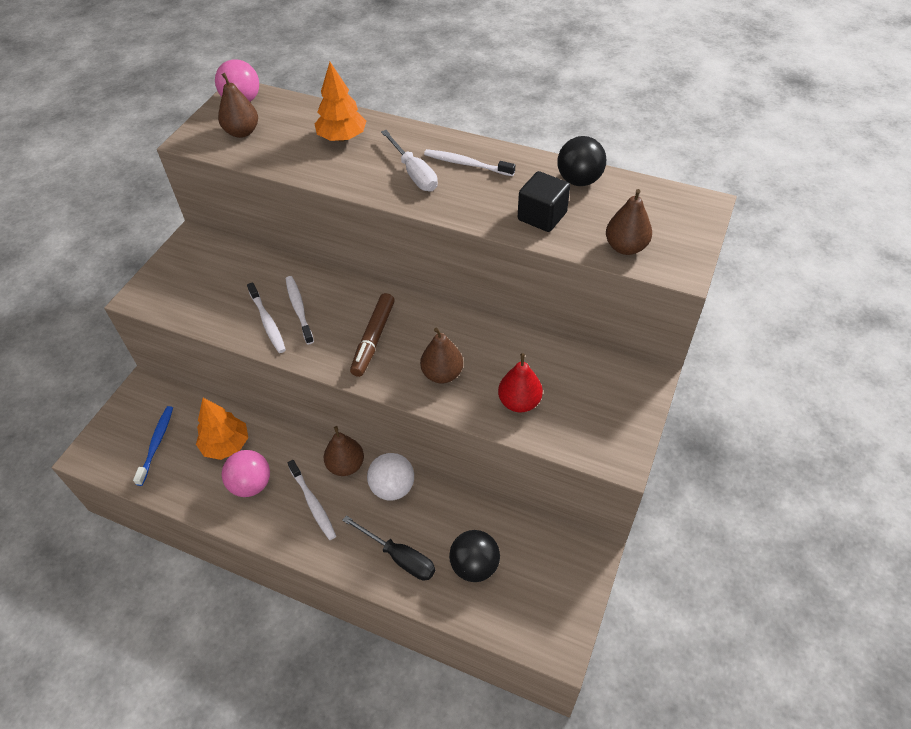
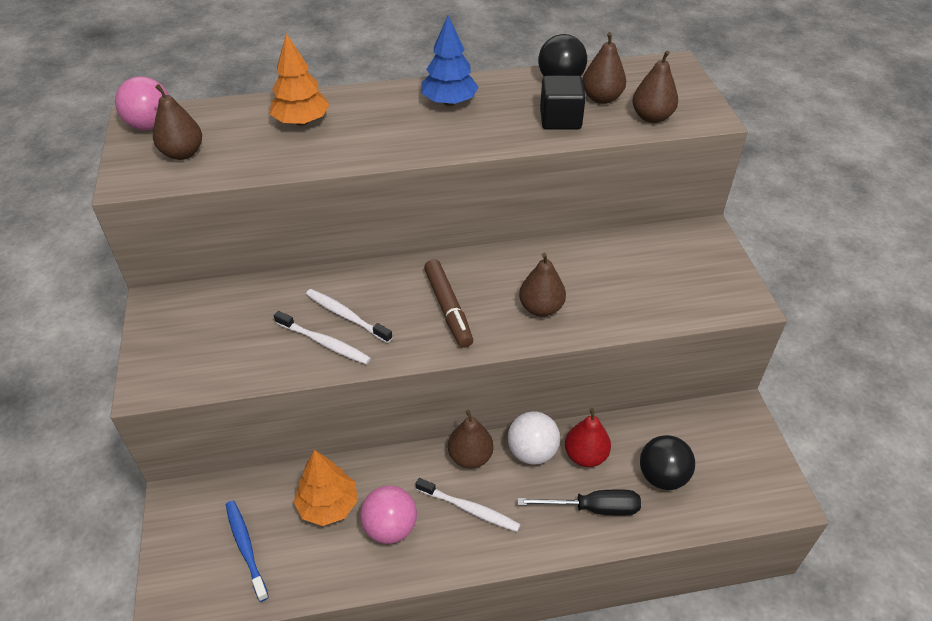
camera: 35 degrees left, 5 degrees down
white screwdriver [381,130,438,191] -> none
white toothbrush [424,149,515,176] -> blue tree [421,15,479,106]
red pear [498,353,543,413] -> red pear moved to [565,408,611,467]
none -> brown pear [583,32,626,104]

